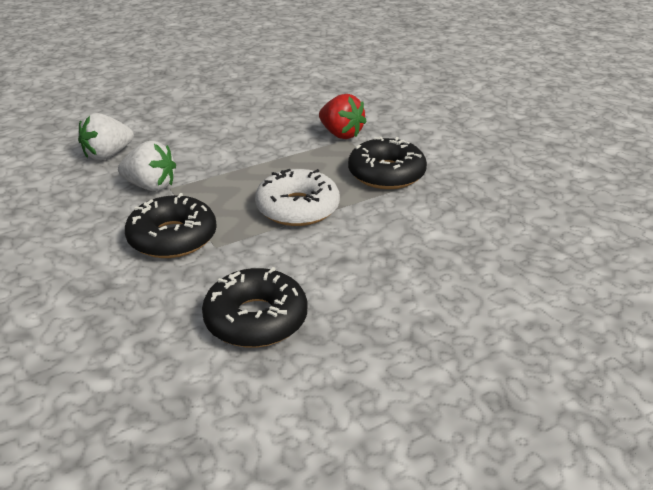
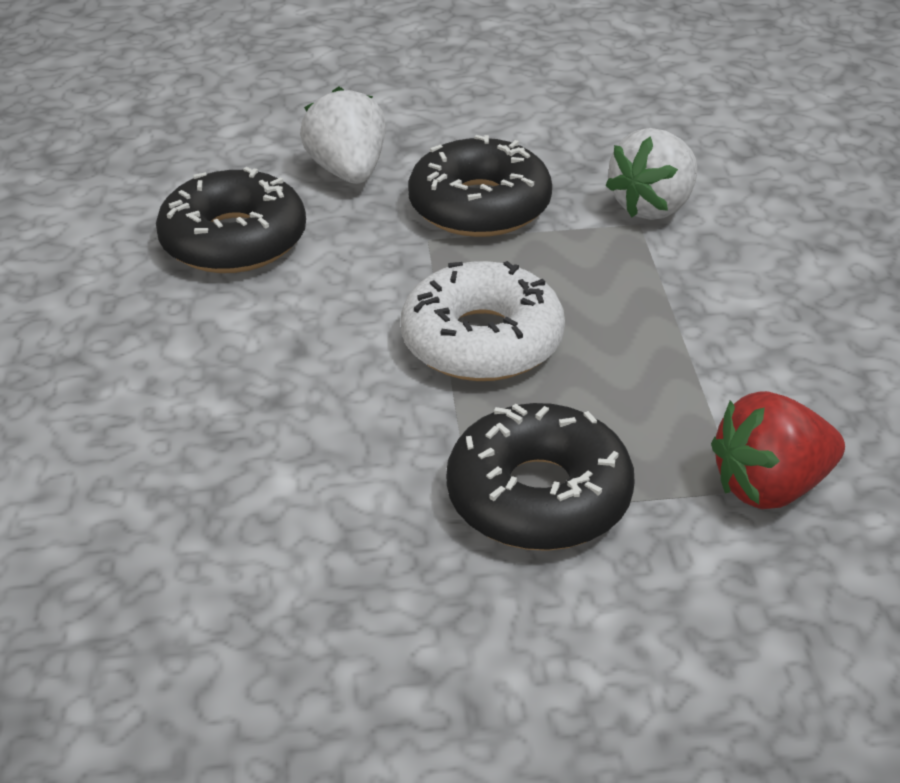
camera: 115 degrees right, 5 degrees up
white strawberry [78,113,134,161] -> white strawberry moved to [300,86,386,184]

